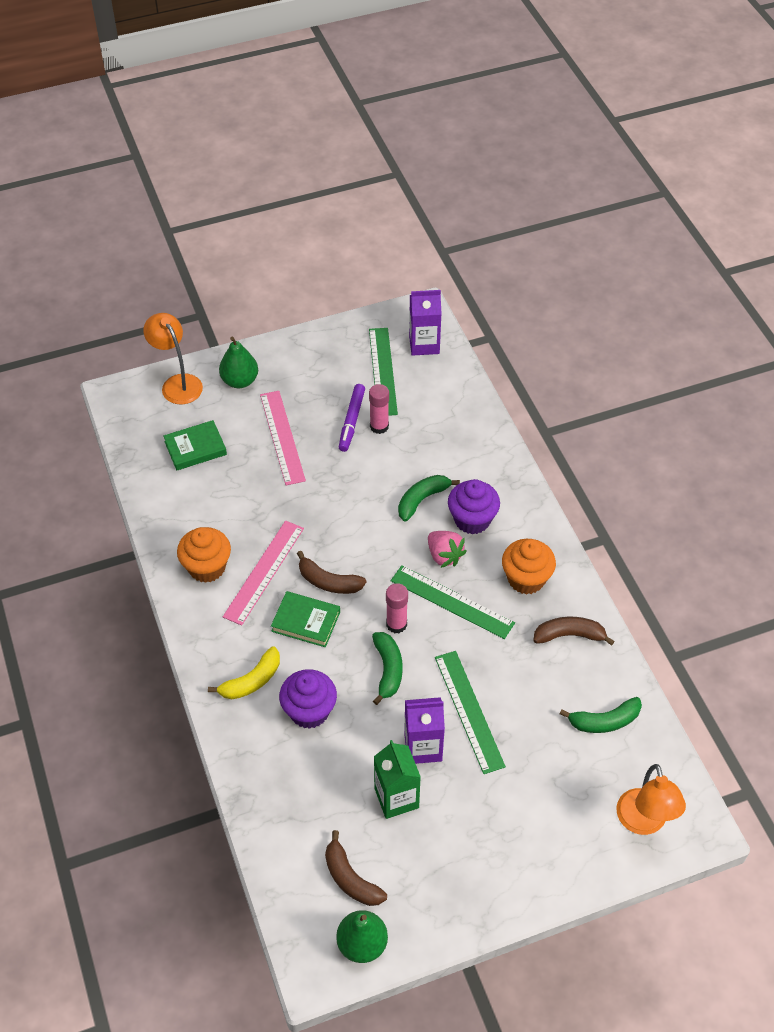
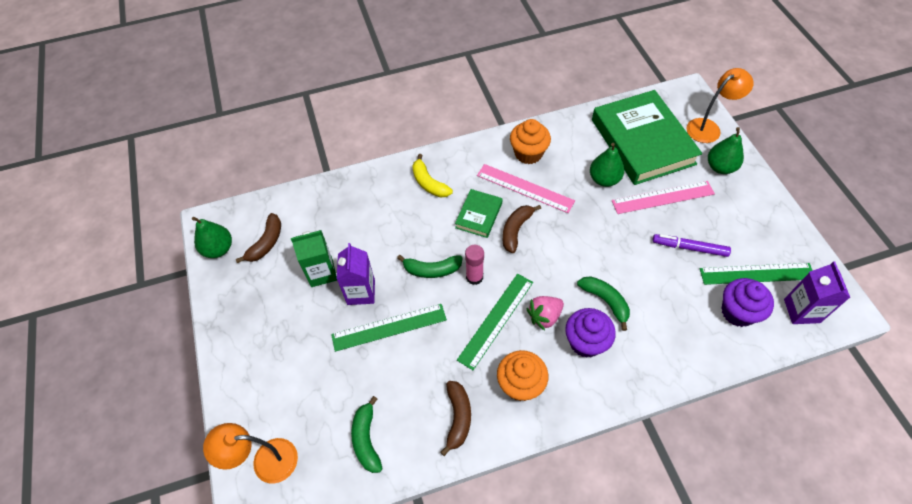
camera: 95 degrees right, 5 degrees up
green book [164,420,227,470] -> green book [592,90,702,185], size x2.17
purple cupcake [279,669,337,729] -> purple cupcake moved to [722,278,774,327]
brown banana [325,830,387,906] -> brown banana turned 150 degrees clockwise [236,213,281,263]
pink glue stick [369,384,389,434] -> none
none -> green pear [590,143,624,187]

